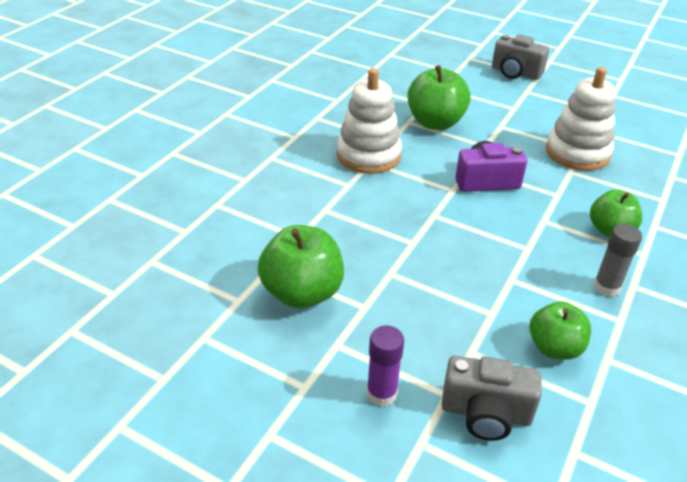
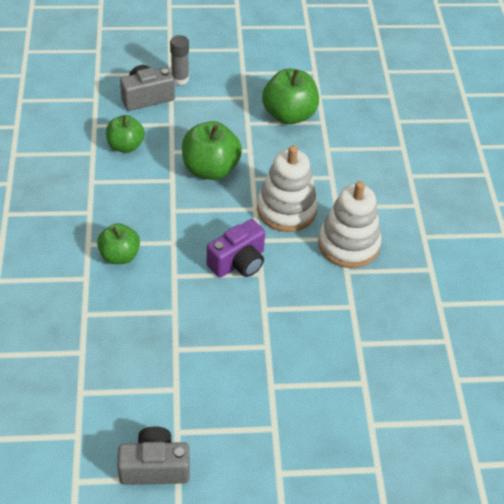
camera: 145 degrees right, 10 degrees up
purple glue stick [367,326,404,407] -> none
green apple [407,65,470,130] -> green apple moved to [182,121,242,180]
grey camera [492,34,549,80] -> grey camera moved to [117,426,190,485]
white stacking toy [546,67,616,171] -> white stacking toy moved to [257,145,318,232]
grey glue stick [593,224,642,297] -> grey glue stick moved to [170,35,189,85]

